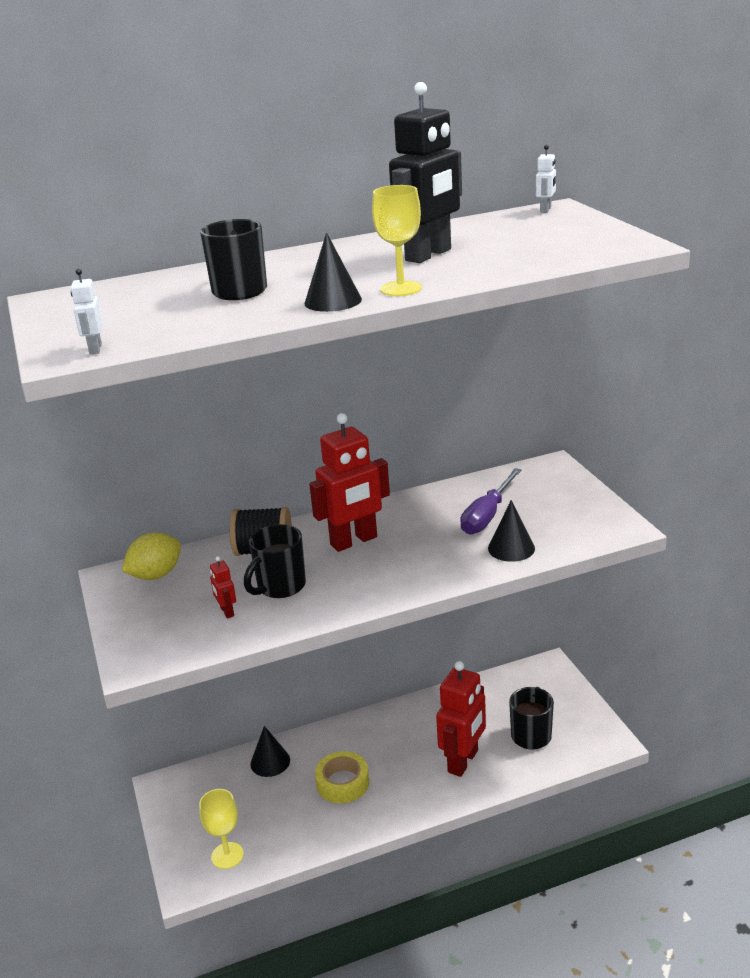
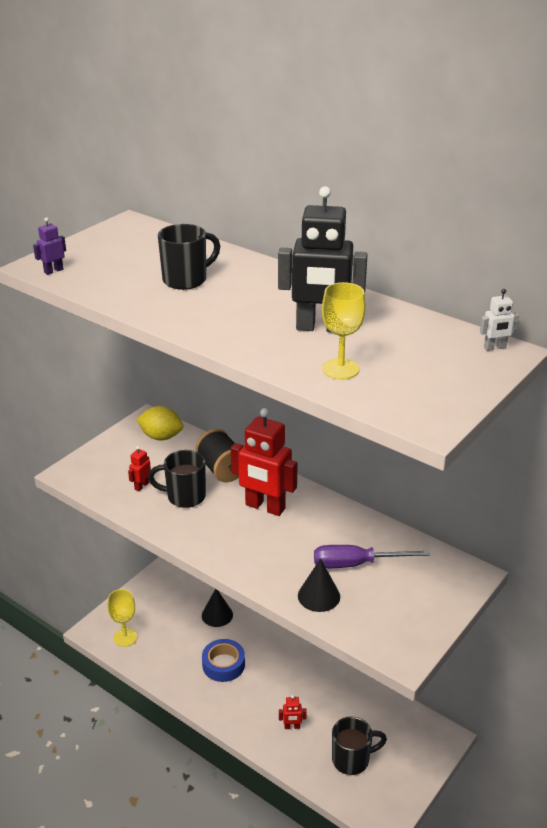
camera: 55 degrees right, 5 degrees up
white robot [71,269,103,355] -> purple robot [33,217,66,275]
black cone [304,232,362,312] -> none
yellow tape [315,751,369,804] -> blue tape [202,639,245,682]
yellow goblet [372,185,422,296] -> yellow goblet moved to [322,282,366,379]
red robot [436,661,486,777] -> red robot [279,695,307,729], size x0.43

